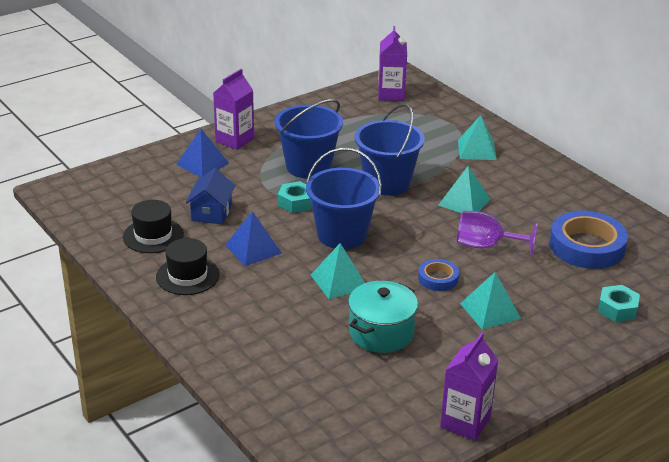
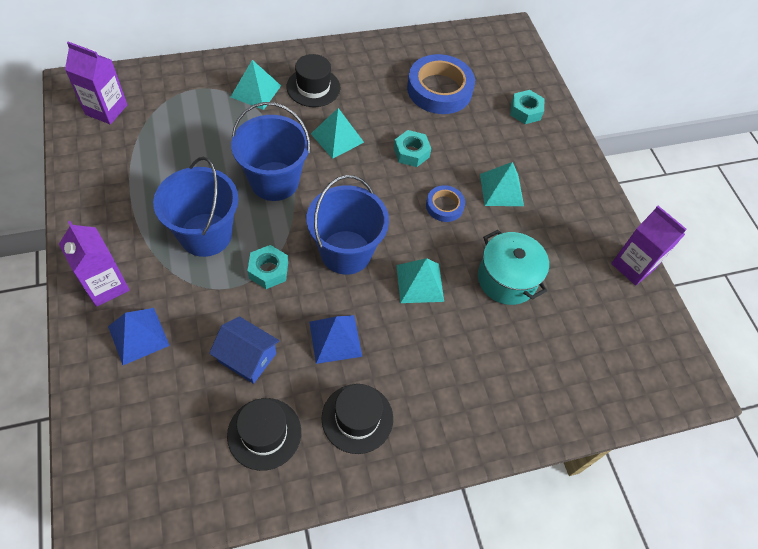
camera: 75 degrees left, 25 degrees up
purple goblet [457,211,538,257] -> turquoise nut [394,130,431,167]
none -> black hat [286,54,340,107]

